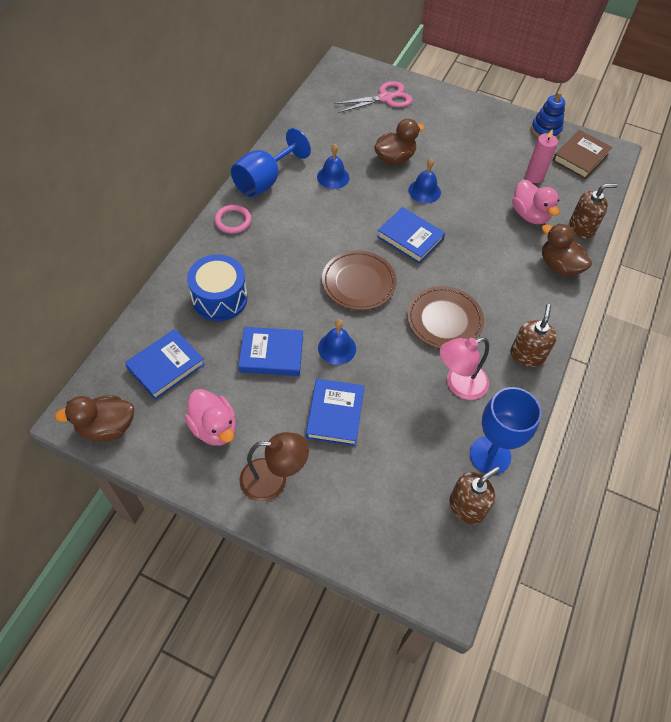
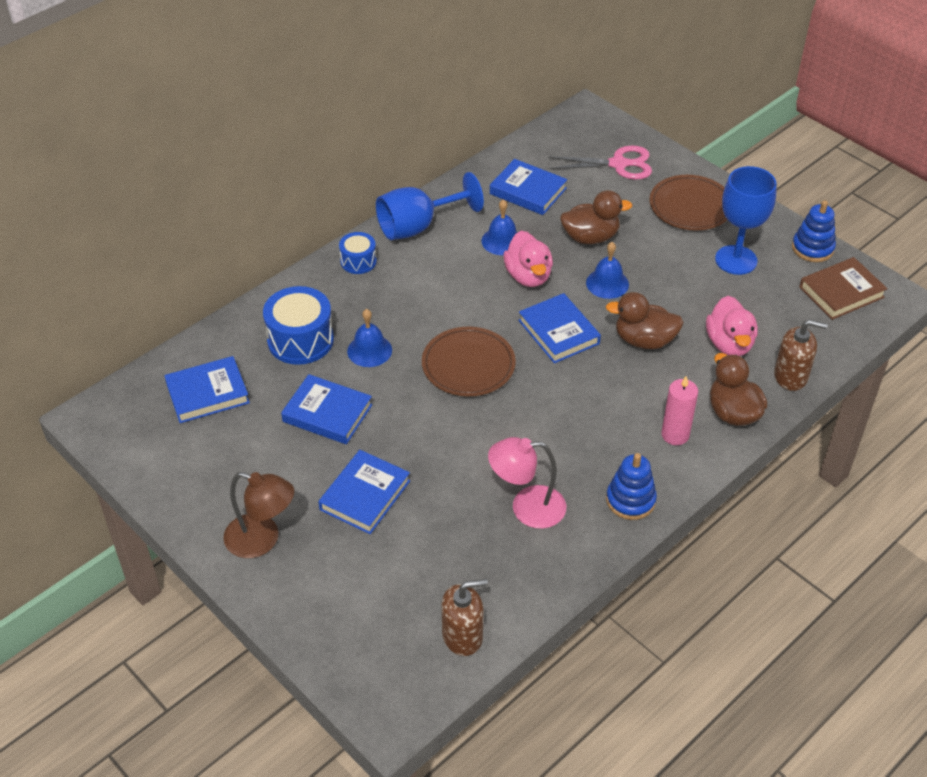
camera: 25 degrees right, 10 degrees down
brown duck [55,395,134,442] -> brown duck moved to [606,292,684,349]
pink duck [185,389,236,446] -> pink duck moved to [504,231,553,287]
pink ring [214,205,251,234] -> blue drum [339,232,377,274]
blue bell [318,319,356,365] -> blue bell moved to [347,309,392,367]
brown plate [407,286,484,349] -> brown plate moved to [650,175,727,230]
blue goblet [470,387,541,475] -> blue goblet moved to [715,166,777,275]
brown soap dispenser [510,304,557,367] -> blue stacking toy [606,453,657,520]
pink candle [525,129,558,183] -> pink candle moved to [661,376,698,445]
none -> blue book [490,159,567,215]

